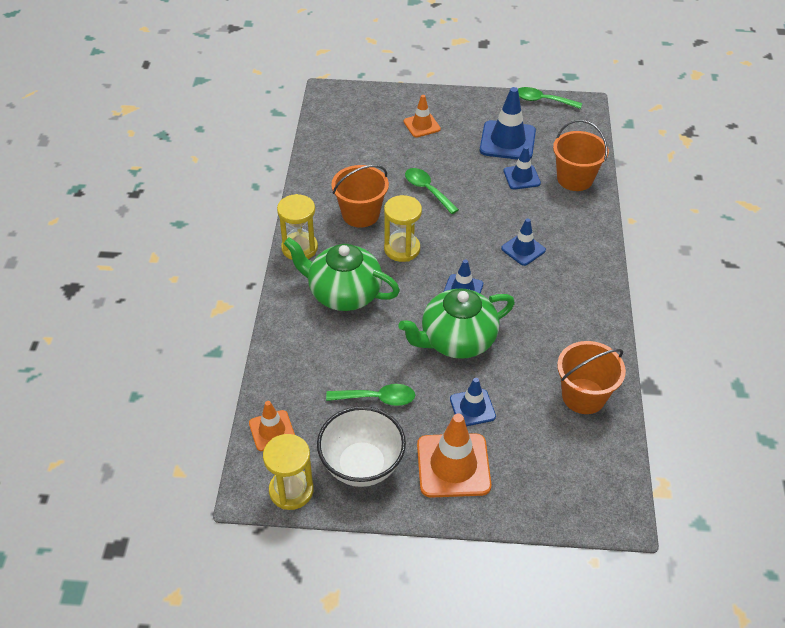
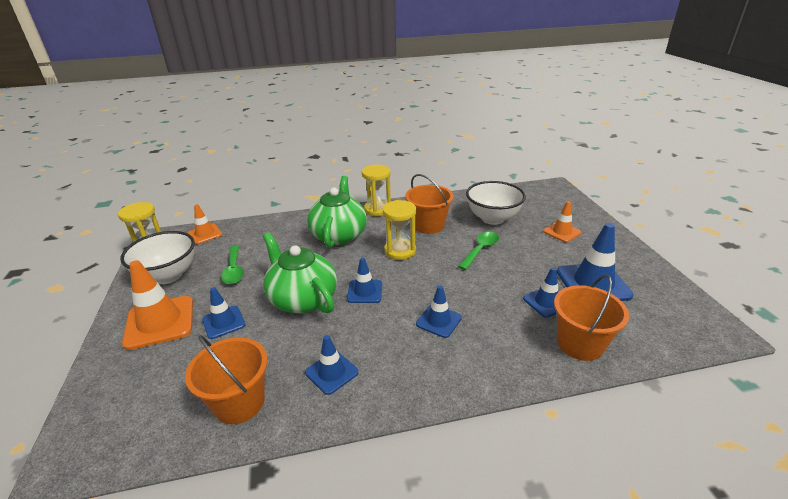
camera: 75 degrees right, 15 degrees down
green spoon [518,87,582,109] -> none
none -> blue traffic cone [305,335,359,395]
none -> white bowl [466,181,526,225]

